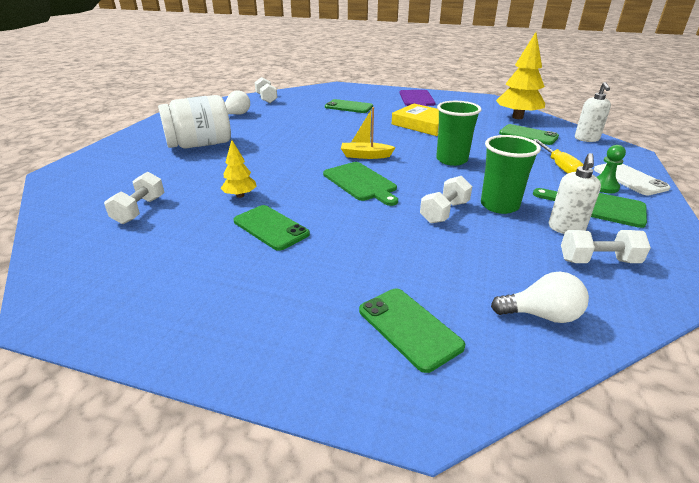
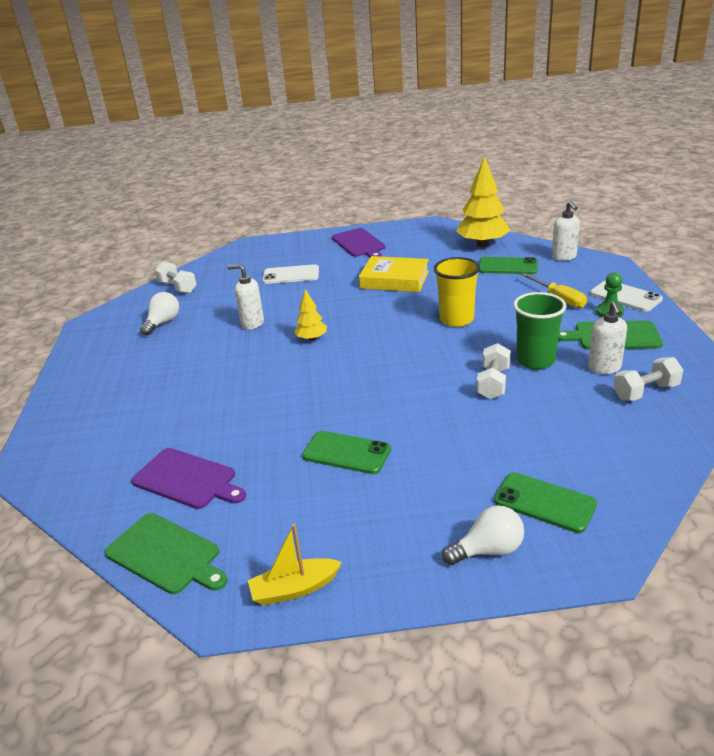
camera: 20 degrees left, 0 degrees up
white dumbbell [104,172,165,224] -> purple cutting board [131,448,246,509]
white jar [158,95,231,148] -> none
yellow tree [220,140,257,198] -> yellow tree moved to [294,289,327,341]
green cutting board [323,162,398,206] -> green cutting board moved to [104,513,228,594]
green phone [325,99,373,113] -> white phone [262,264,319,284]
yellow boat [341,107,396,159] -> yellow boat moved to [248,524,342,605]
green cup [436,101,482,166] -> yellow cup [434,257,480,327]
white light bulb [491,271,589,323] -> white light bulb moved to [442,505,524,565]
none -> white soap dispenser [227,264,264,330]

